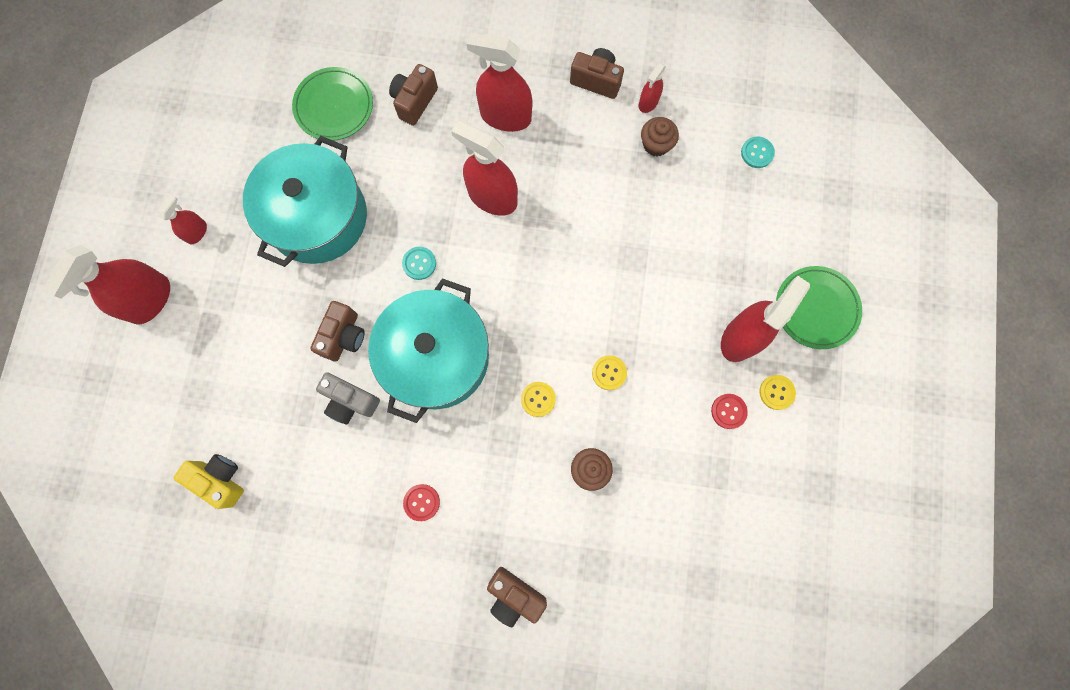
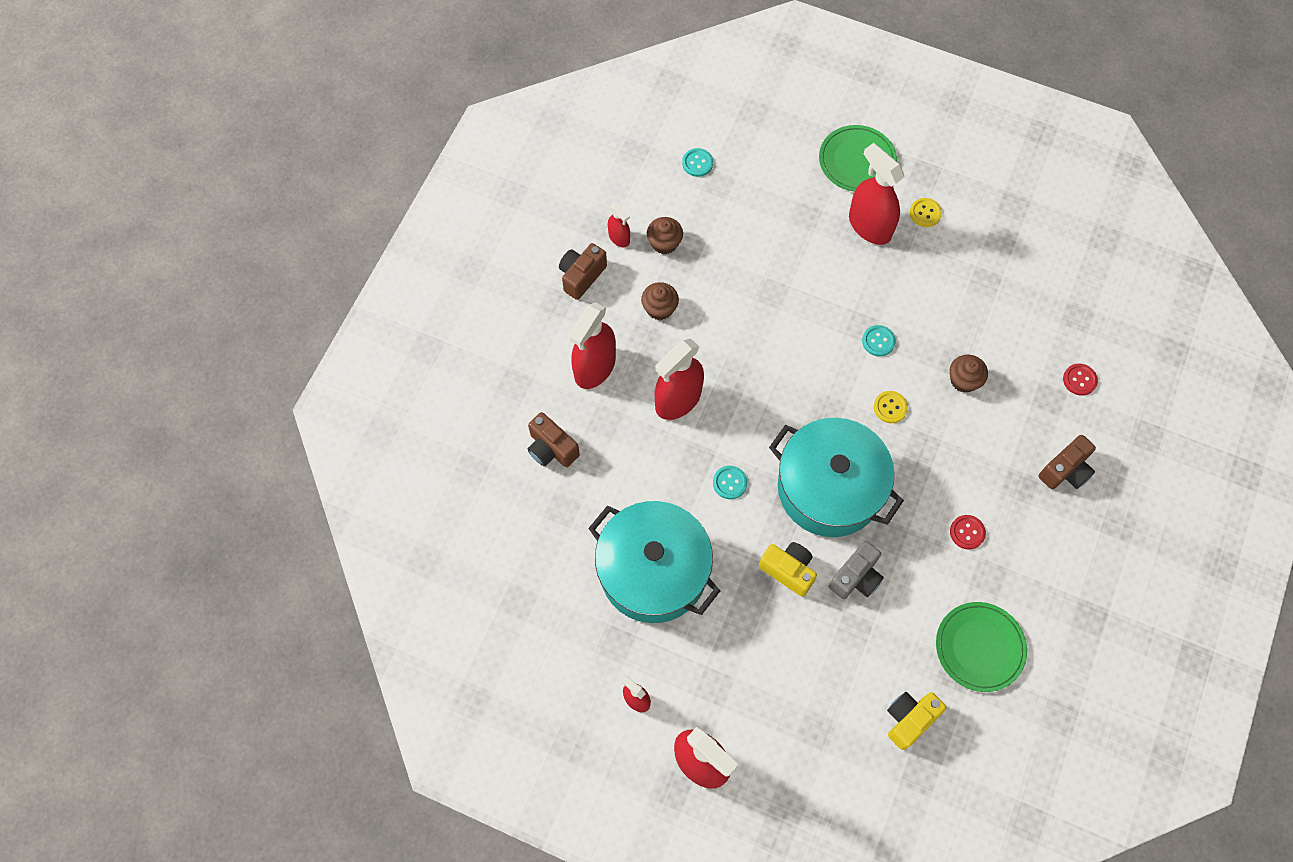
camera: 75 degrees left, 10 degrees down
green plate [292,67,373,141] -> green plate moved to [936,602,1027,692]
brown camera [310,301,365,362] -> yellow camera [759,542,817,597]
yellow button [592,355,627,390] -> turquoise button [862,325,896,357]
red button [711,394,748,429] -> red button moved to [1063,364,1098,396]
none -> brown cupcake [641,282,679,320]

